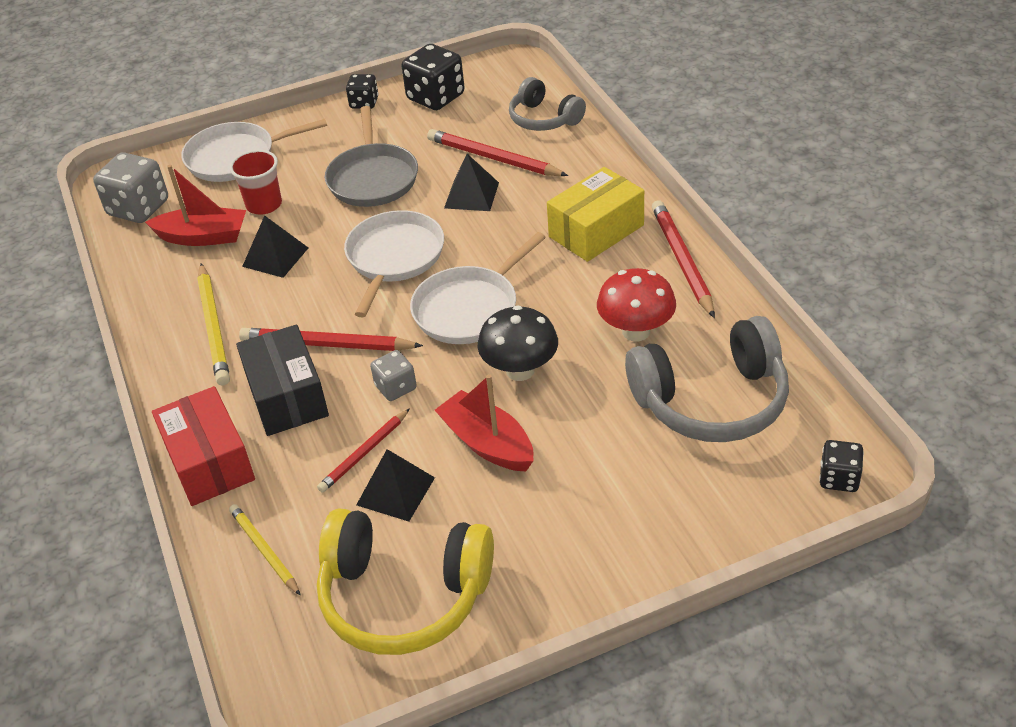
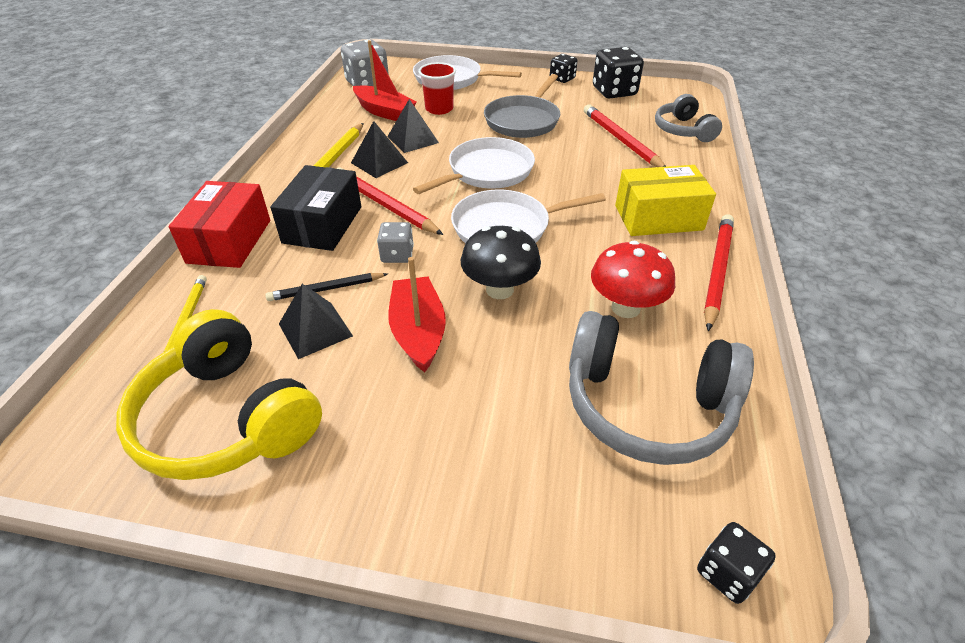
camera: 30 degrees right, 0 degrees up
red pencil [317,408,410,493] -> black pencil [266,273,388,301]
black pyramid [444,154,499,211] -> black pyramid moved to [351,121,408,178]

